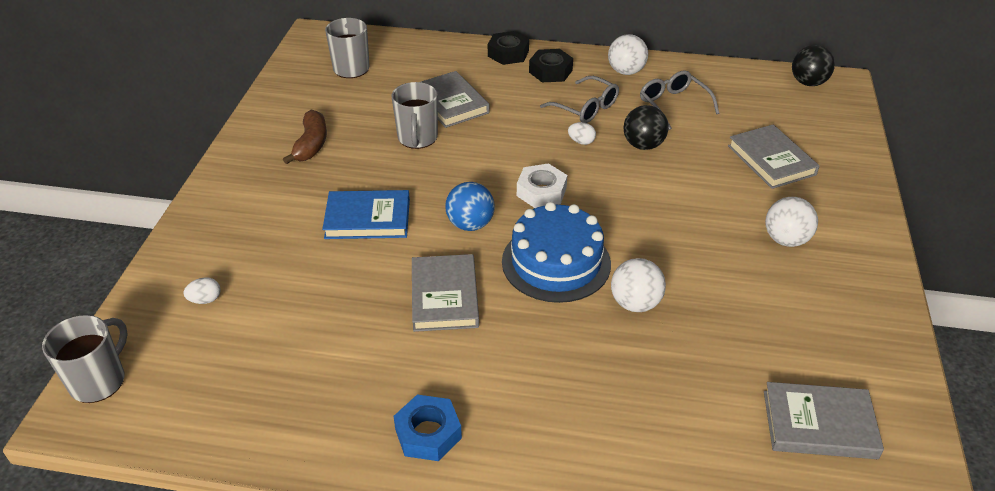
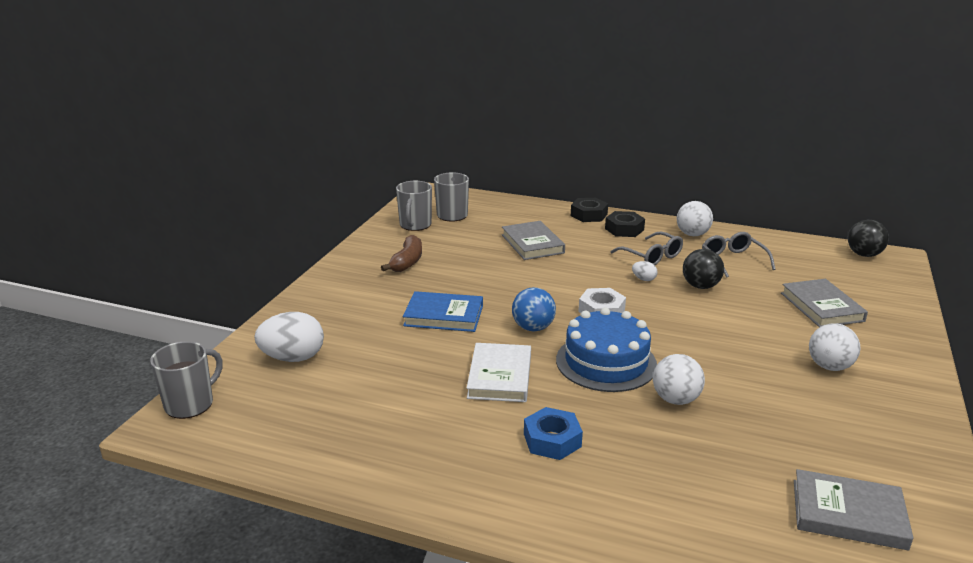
camera: 10 degrees right, 15 degrees down
white egg [183,277,220,304] -> white egg [254,312,324,362], size x2.17
grey mug [391,82,438,149] -> grey mug moved to [396,181,432,231]
blue nut [394,395,462,461] -> blue nut moved to [524,407,583,460]
grey book [412,254,479,332] -> white book [467,343,531,402]

